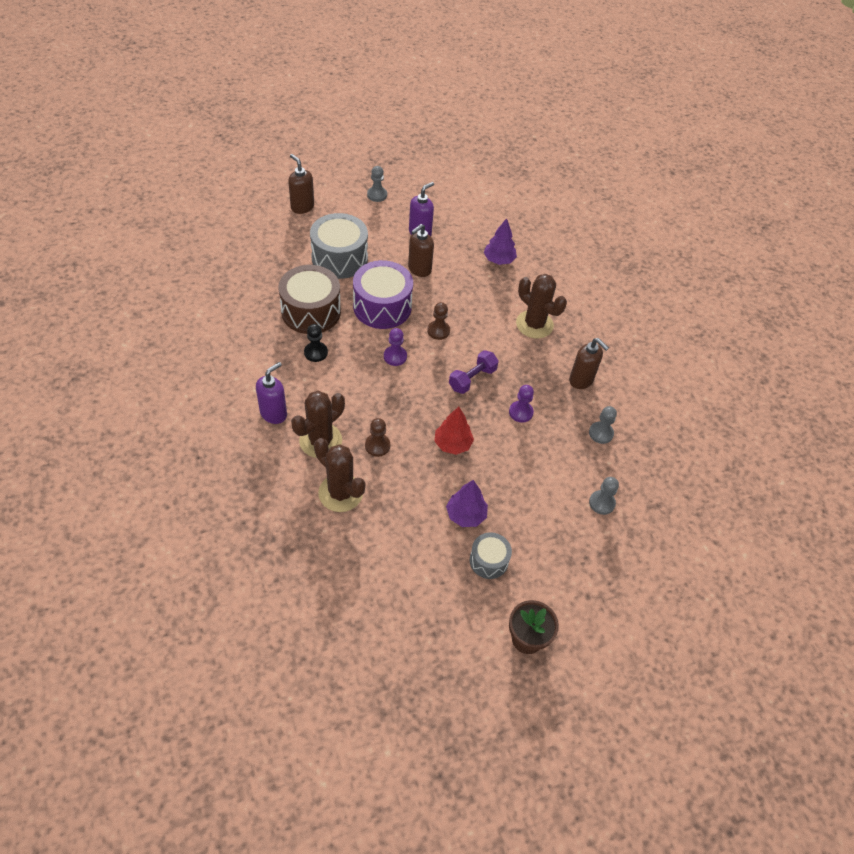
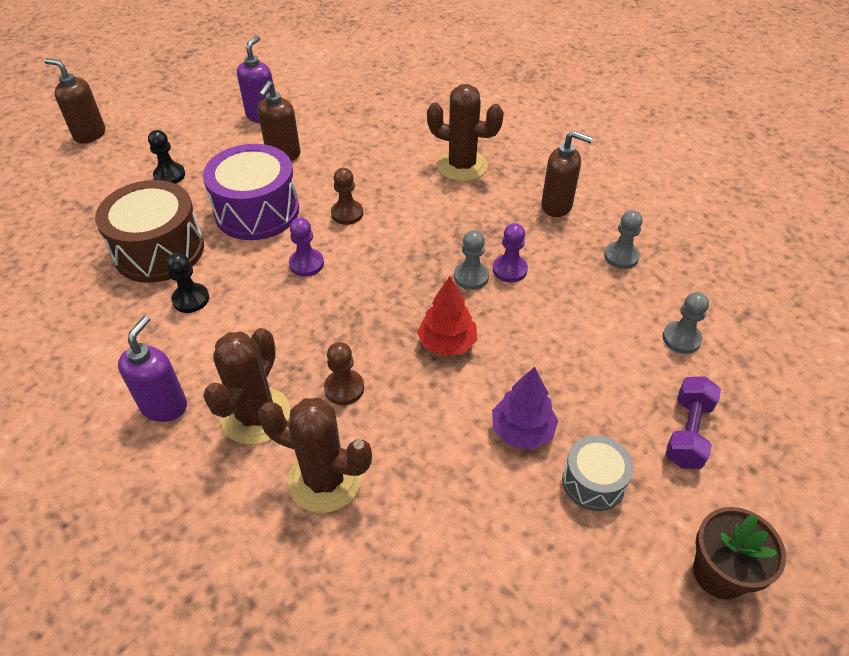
camera: 20 degrees left, 5 degrees down
grey drum [310,213,368,279] -> black pawn [148,130,185,184]
grey pawn [367,166,387,202] -> grey pawn moved to [454,230,489,290]
purple dumbbell [449,350,499,394] -> purple dumbbell moved to [665,376,721,469]
purple tree [483,218,517,265] -> none

